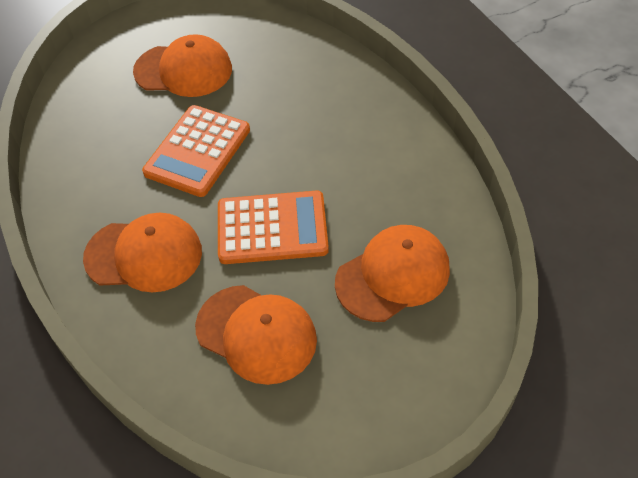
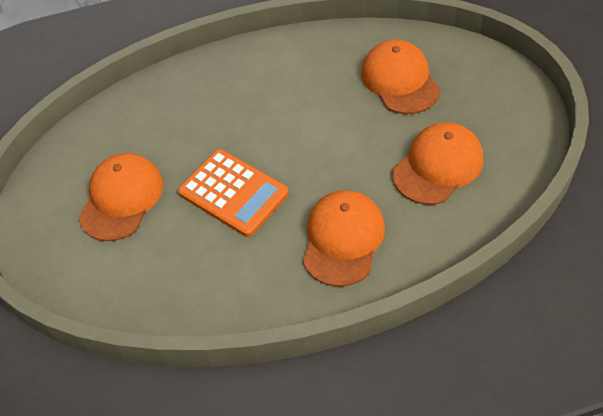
camera: 75 degrees left, 0 degrees up
orange calculator [218,191,329,264] -> none

